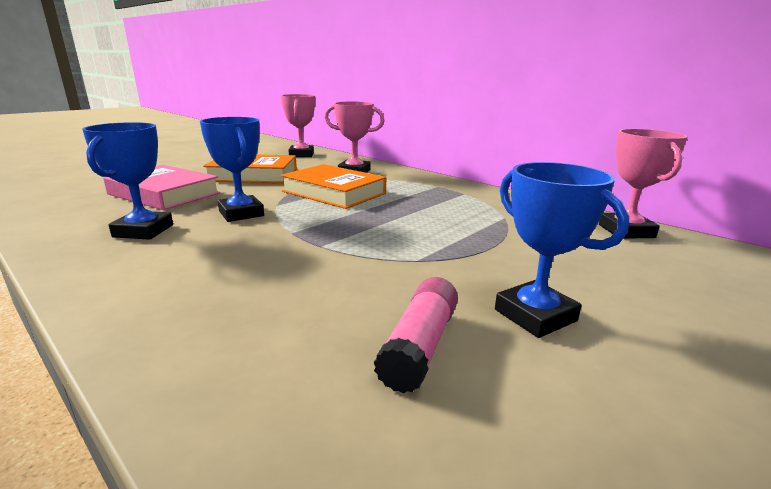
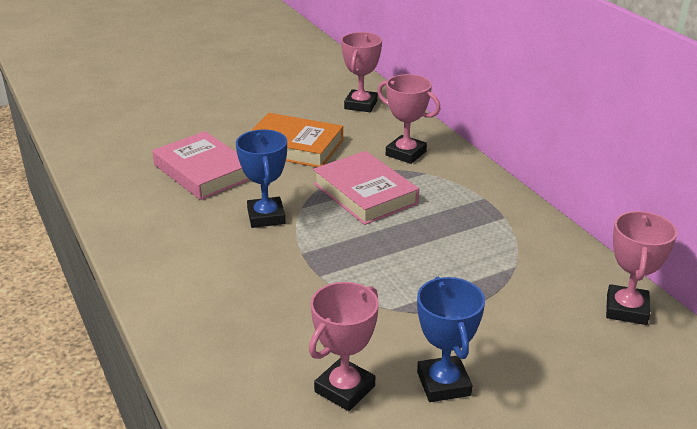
camera: 20 degrees right, 10 degrees up
blue trophy [82,122,173,240] -> none
orange book [281,164,386,209] -> pink book [313,151,419,225]
pink glue stick [374,277,458,393] -> pink trophy [309,282,379,411]

